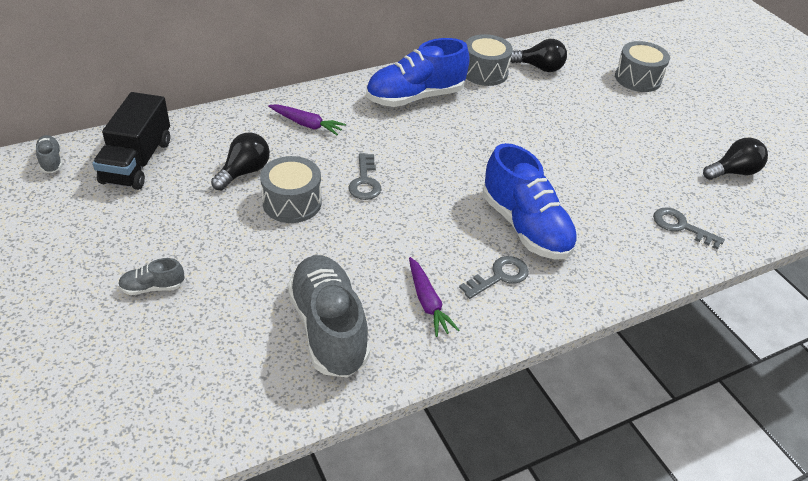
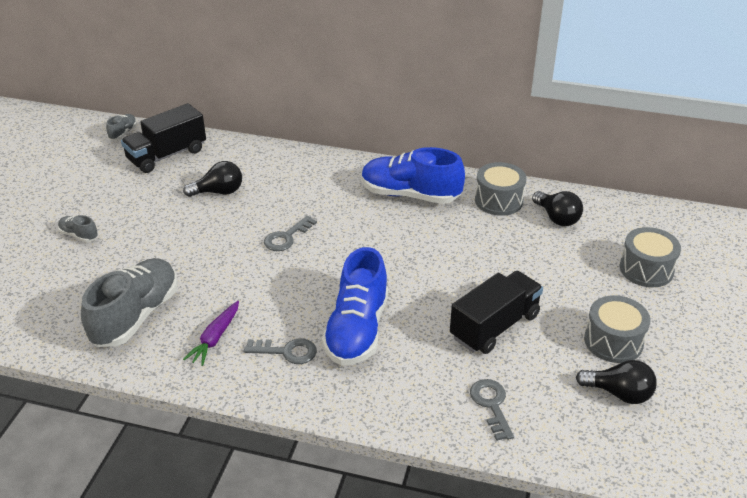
camera: 45 degrees right, 5 degrees down
grey drum [260,156,322,223] -> grey drum moved to [584,295,651,363]
purple carrot [268,104,346,135] -> none
none -> black truck [450,271,543,354]

